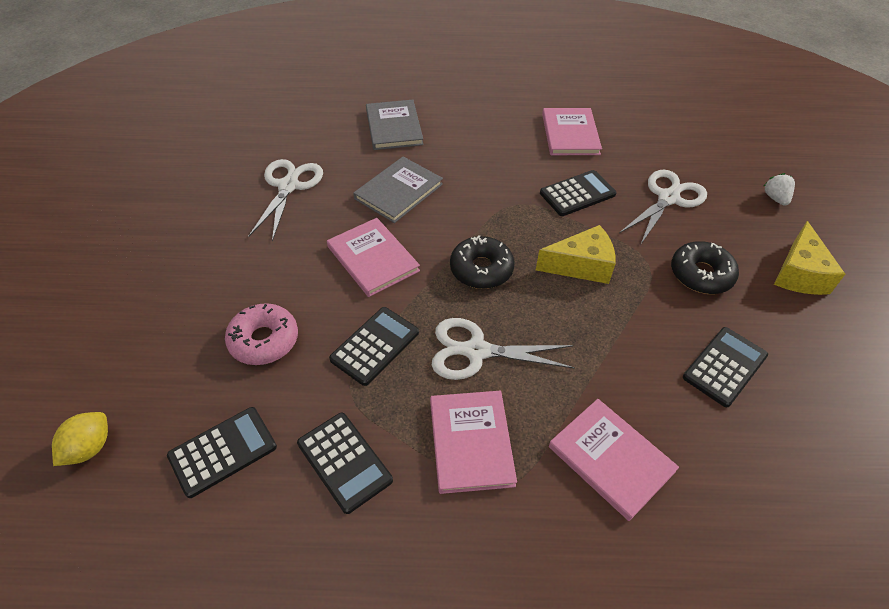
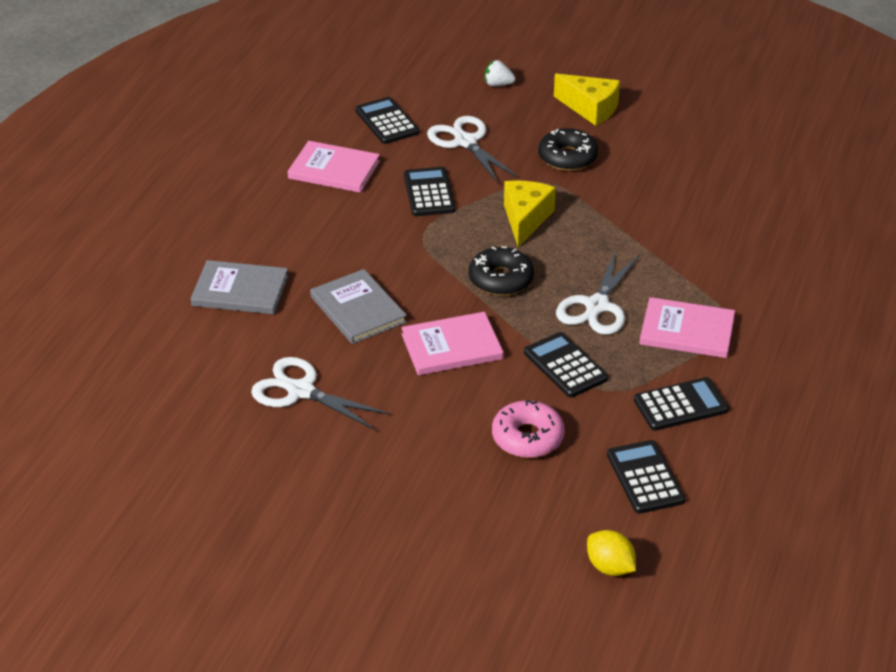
camera: 70 degrees left, 10 degrees down
pink book [549,399,679,521] -> none
black calculator [683,327,768,407] -> black calculator moved to [355,97,419,144]

